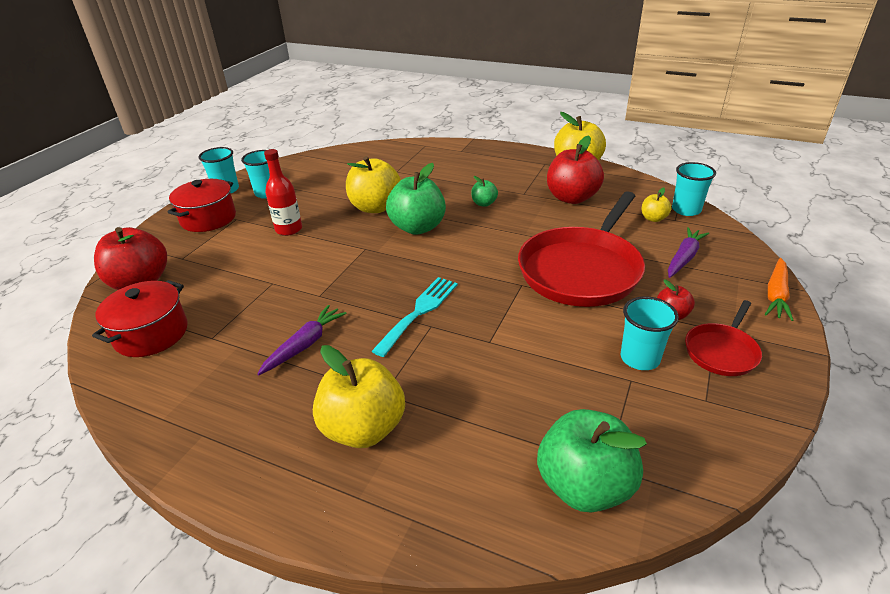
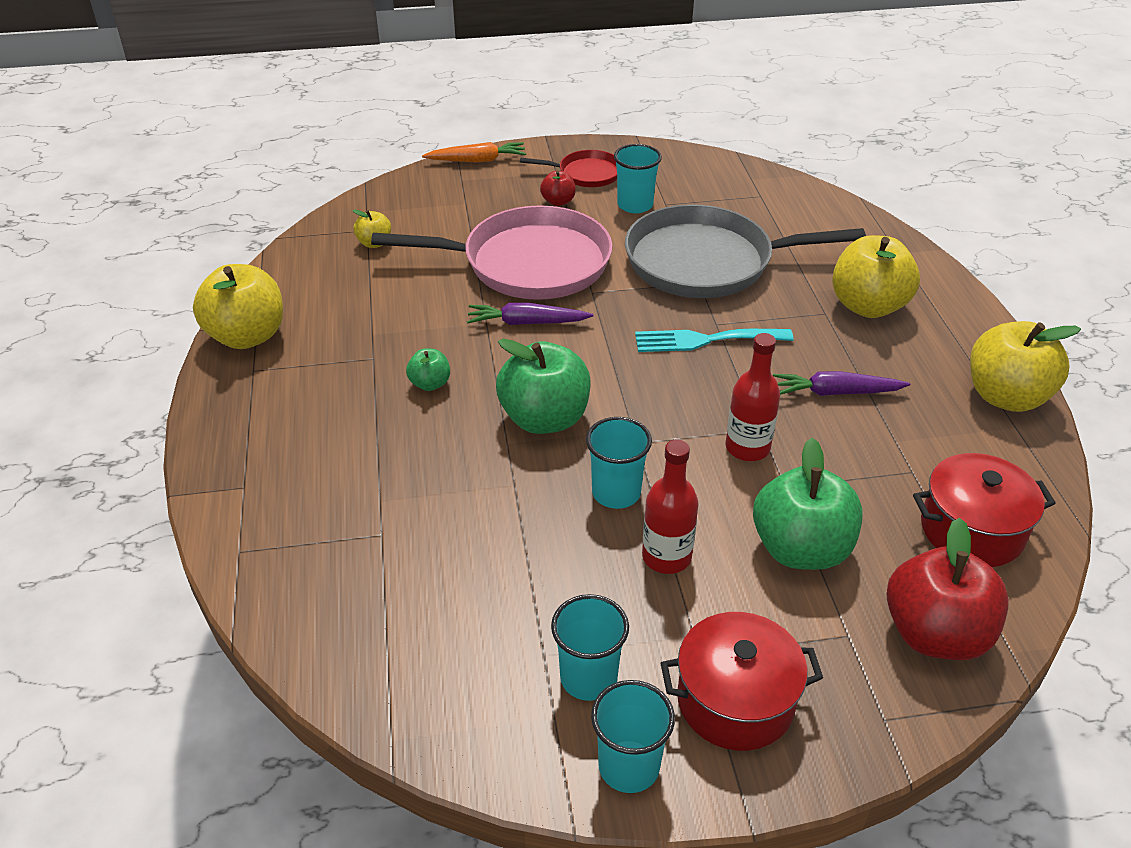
camera: 125 degrees left, 5 degrees up
yellow apple [346,156,401,213] -> yellow apple moved to [970,321,1081,412]
red pan [518,191,645,307] -> pink pan [371,205,613,300]
green apple [537,409,647,513] -> green apple moved to [753,438,863,570]
red apple [547,135,604,204] -> none
purple carrot [668,227,709,278] -> purple carrot moved to [467,303,594,325]
turquoise cup [672,162,716,216] -> turquoise cup moved to [586,417,652,509]
none -> grey pan [625,204,866,298]
none -> red bottle [726,333,780,461]

